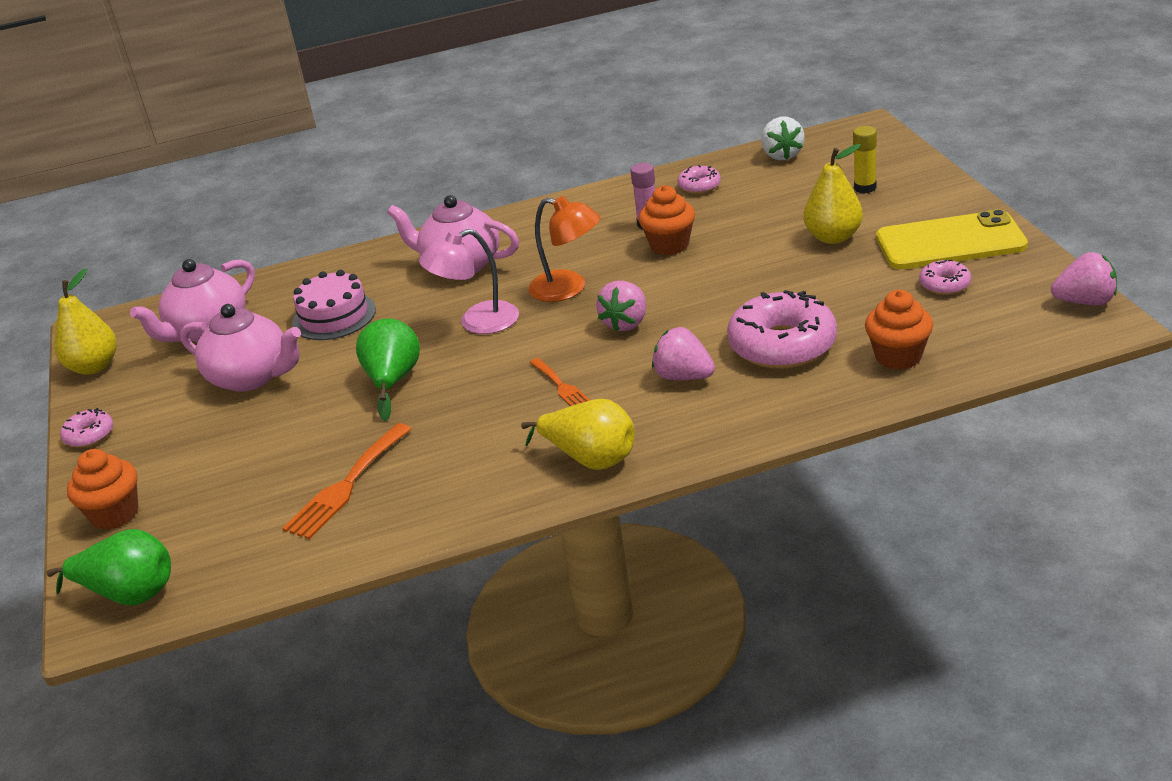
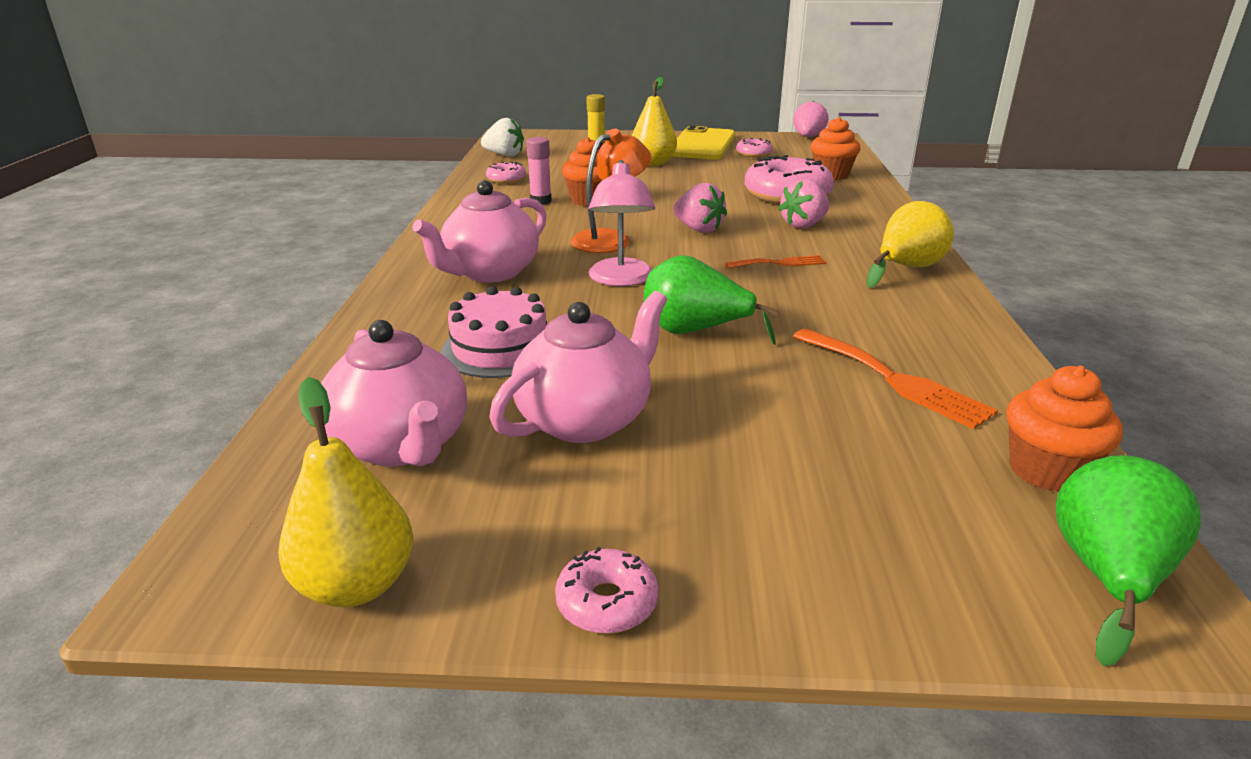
camera: 75 degrees left, 5 degrees down
orange cupcake [67,449,138,530] -> orange cupcake moved to [1007,365,1123,492]

